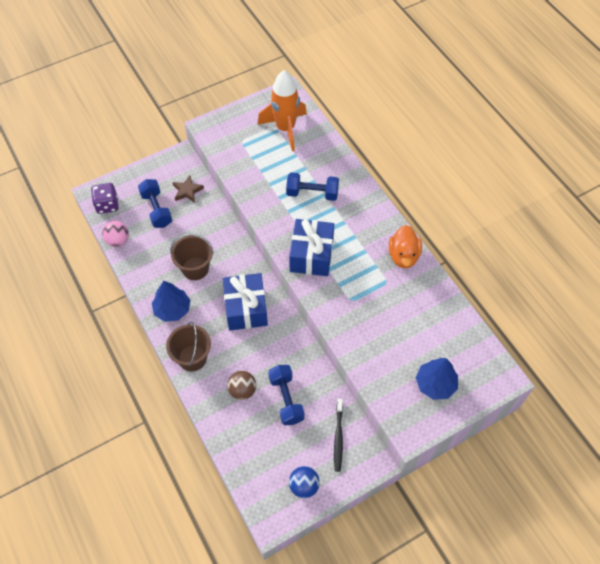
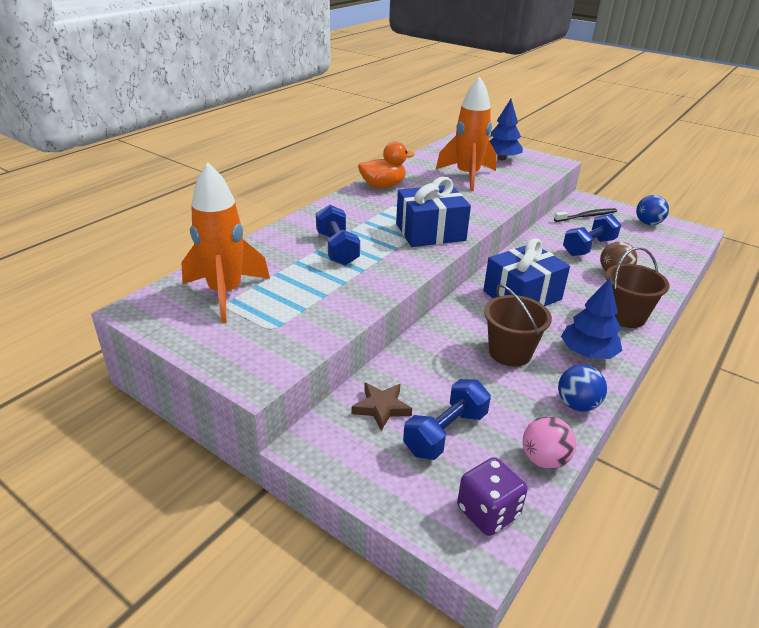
camera: 115 degrees left, 25 degrees down
none -> orange rocket [436,76,497,191]
none -> blue ball [558,365,607,412]

